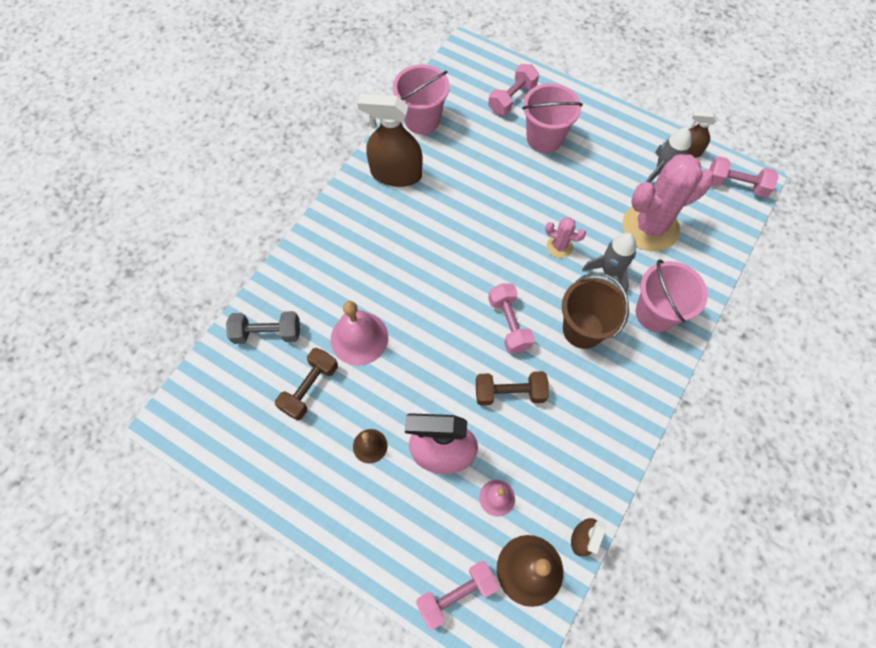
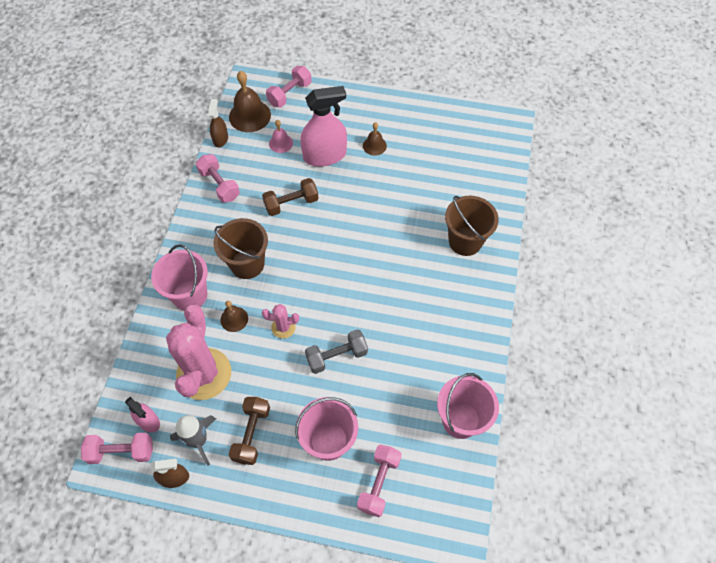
camera: 160 degrees right, 5 degrees down
grey dumbbell [226,311,300,344] -> grey dumbbell moved to [305,329,368,374]
brown dumbbell [275,348,338,421] -> brown dumbbell moved to [229,397,270,465]
pink bell [331,301,388,366] -> none
brown spray bottle [357,94,422,187] -> none
pink dumbbell [488,283,535,353] -> pink dumbbell moved to [196,154,240,203]
grey rocket [582,233,636,293] -> brown bell [220,301,248,332]
pink cactus [622,154,714,251] -> pink cactus turned 45 degrees counterclockwise [166,304,231,400]
none -> pink spray bottle [125,397,160,433]
none -> brown bucket [445,196,499,256]

